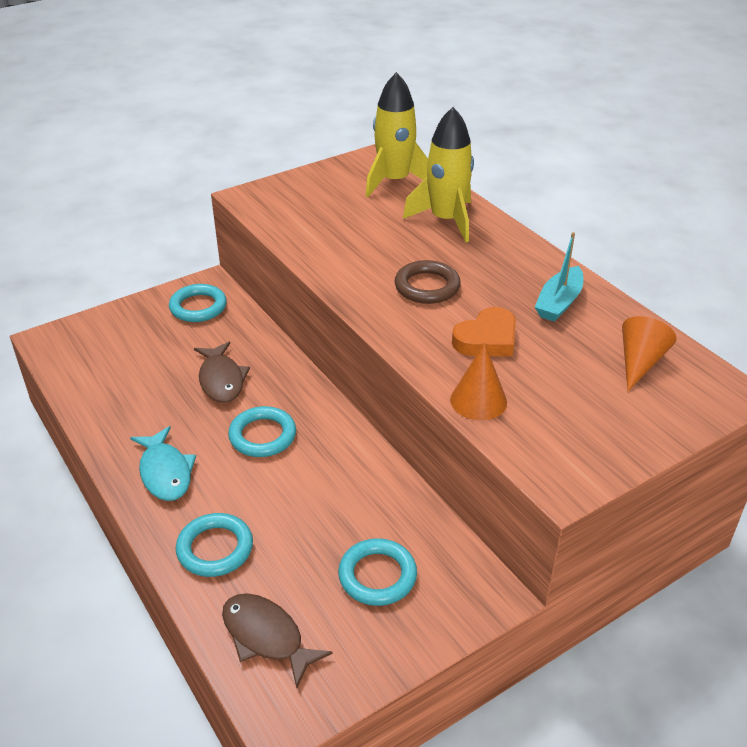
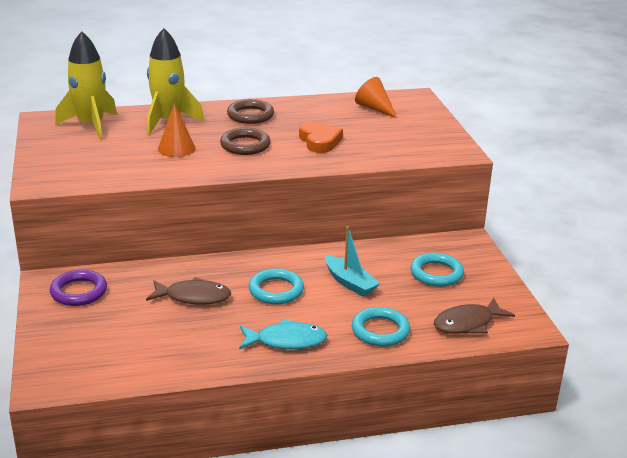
camera: 70 degrees left, 10 degrees down
turquoise ring [169,284,227,322] -> purple ring [50,270,107,306]
orange cone [450,343,507,420] -> orange cone moved to [158,103,196,157]
turquoise boat [535,232,583,322] -> turquoise boat moved to [325,226,380,296]
none -> brown ring [227,99,274,124]

